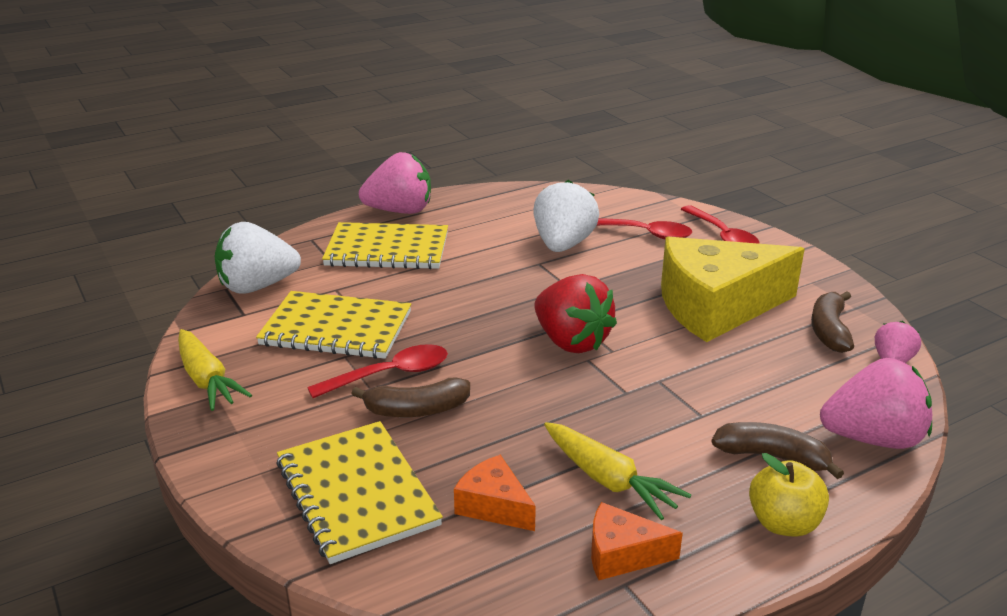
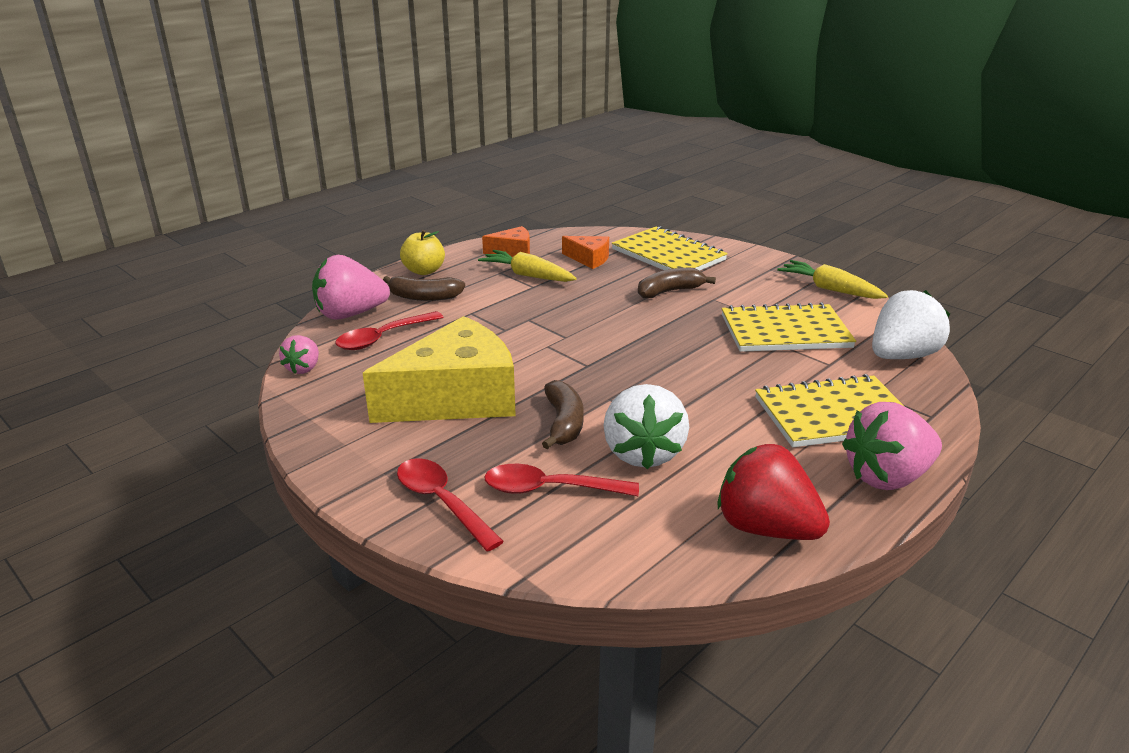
camera: 165 degrees right, 0 degrees up
red spoon [307,344,448,398] -> red spoon moved to [335,311,443,350]
red strawberry [534,274,617,353] -> red strawberry moved to [717,444,830,540]
brown banana [811,291,854,353] -> brown banana moved to [542,380,584,449]

